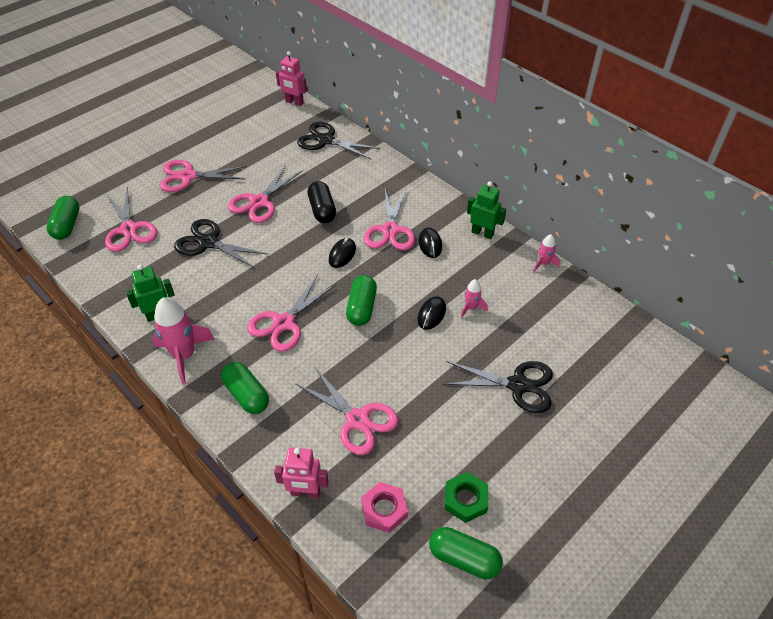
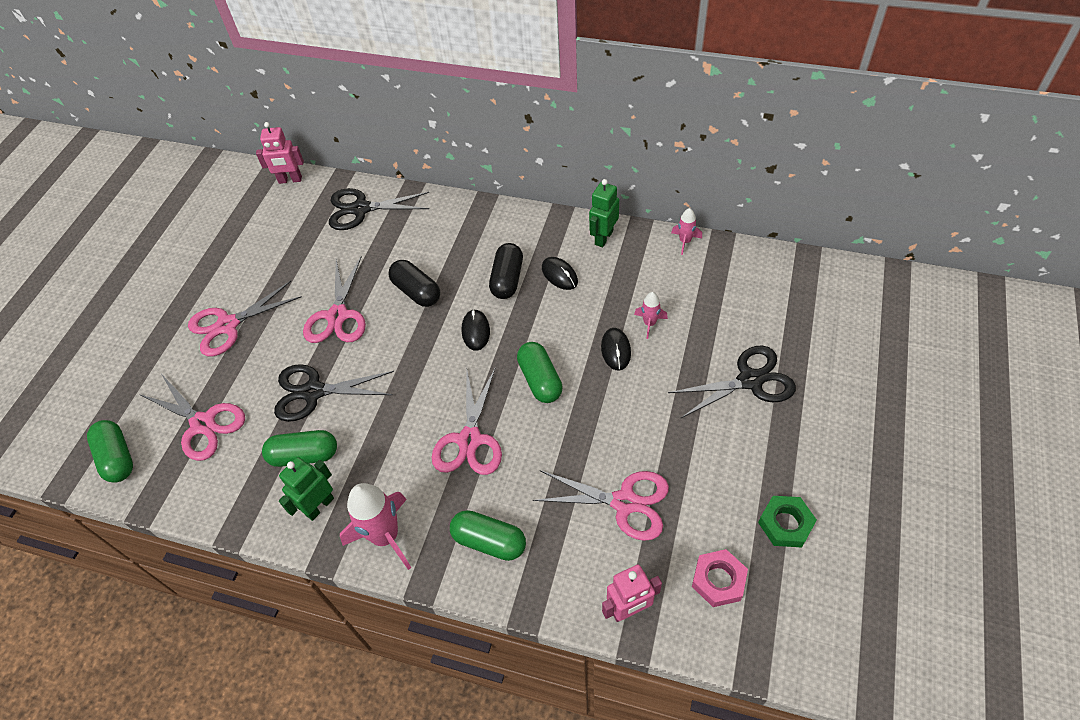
camera: 25 degrees left, 5 degrees up
pink scissors [364,188,415,250] -> black capsule [489,243,523,299]
green capsule [429,527,503,579] -> green capsule moved to [262,430,337,467]
green robot [467,182,506,239] -> green robot turned 60 degrees counterclockwise [589,179,619,247]

